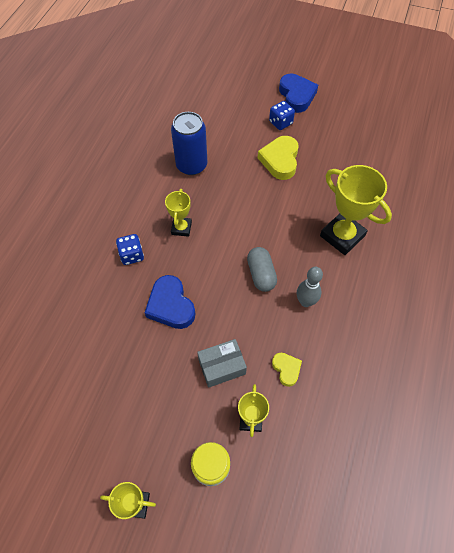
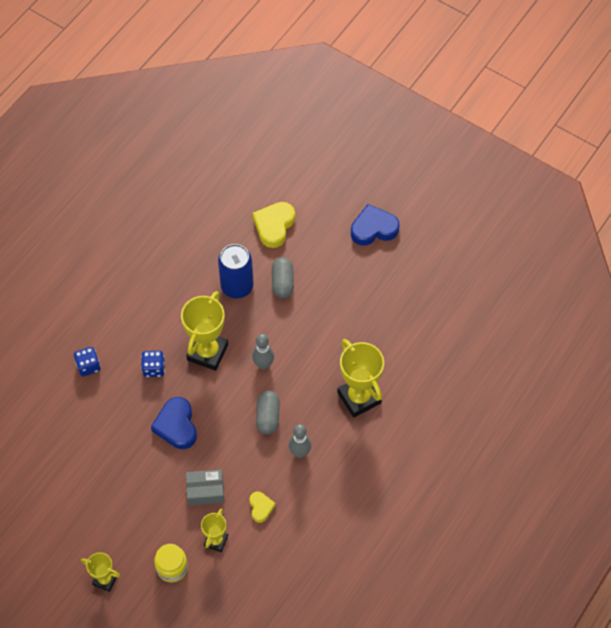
camera: 15 degrees right, 0 degrees up
yellow trophy [165,189,192,237] -> yellow trophy [181,291,228,371], size x1.80
yellow heart [258,136,299,180] -> yellow heart moved to [253,202,295,248]
blue dice [269,101,295,130] -> blue dice moved to [74,347,100,377]
blue heart [279,74,318,113] -> blue heart turned 105 degrees counterclockwise [351,204,400,246]
none -> grey bowling pin [252,334,274,369]
none -> grey capsule [272,257,294,298]

